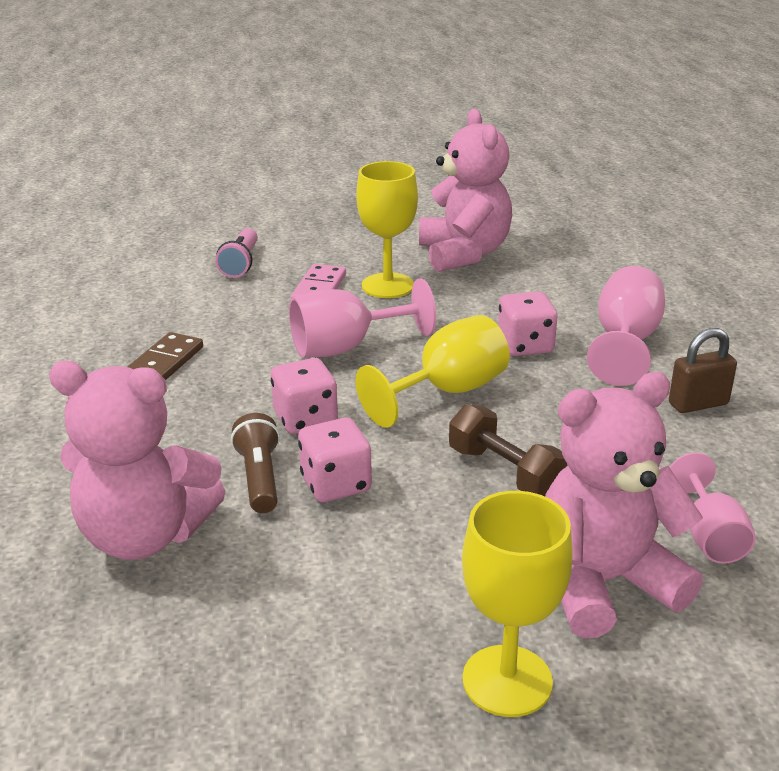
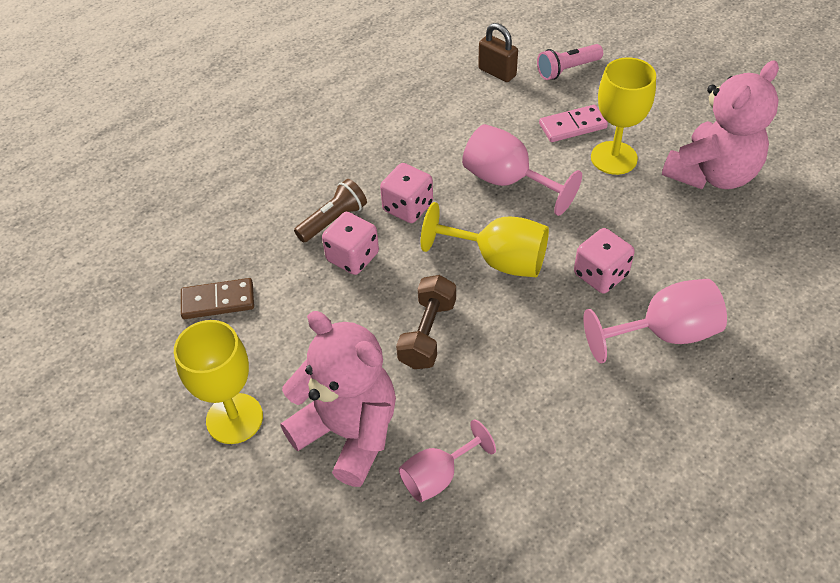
camera: 60 degrees right, 20 degrees up
pink teddy bear [49,361,226,560] -> none
brown domino [127,332,203,380] -> brown domino moved to [181,278,254,319]
brown padlock [669,328,737,413] -> brown padlock moved to [478,23,518,82]

